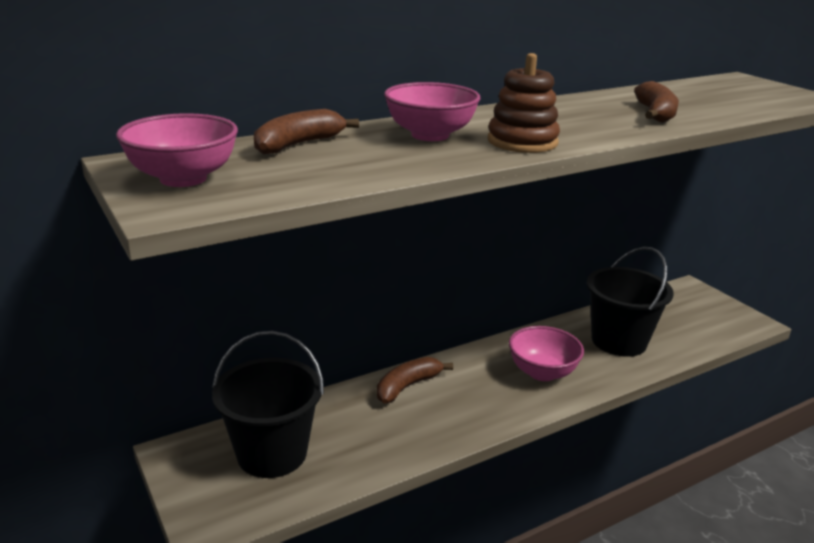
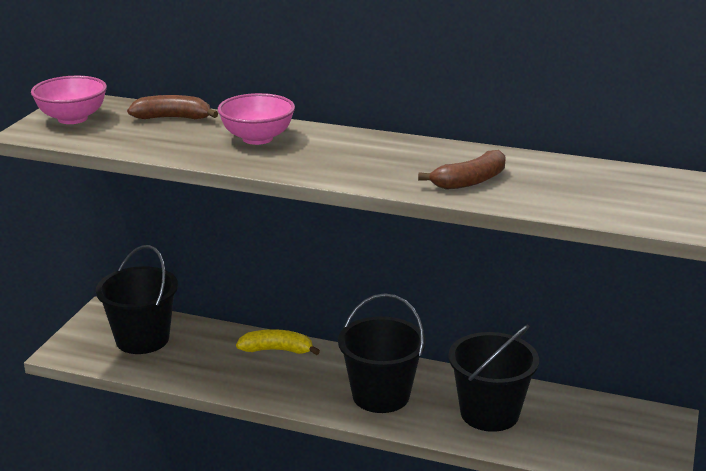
camera: 50 degrees right, 0 degrees up
brown banana [377,357,453,403] -> yellow banana [236,329,320,355]
brown stacking toy [488,53,560,153] -> none
pink bowl [509,326,584,381] -> black bucket [338,293,426,413]

